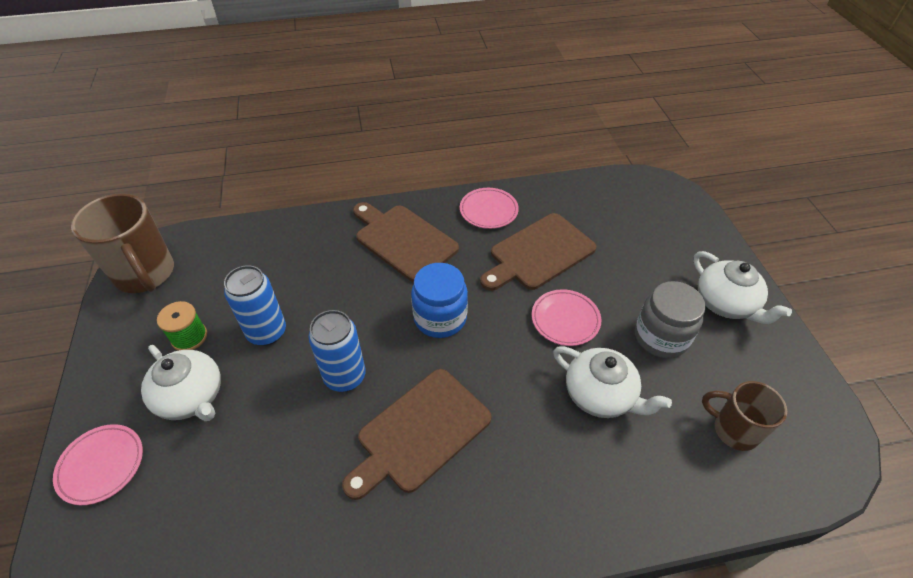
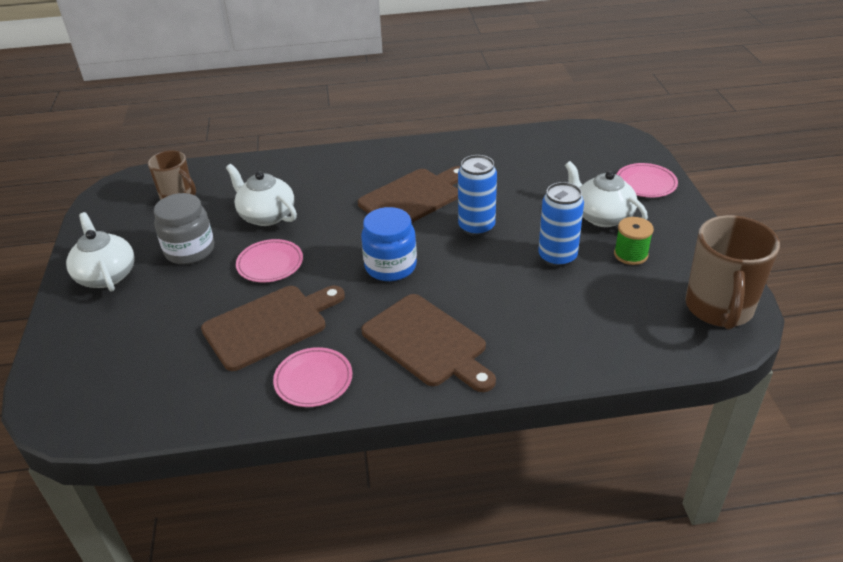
camera: 175 degrees left, 10 degrees down
brown mug [71,193,174,293] -> brown mug turned 135 degrees counterclockwise [686,215,780,330]

